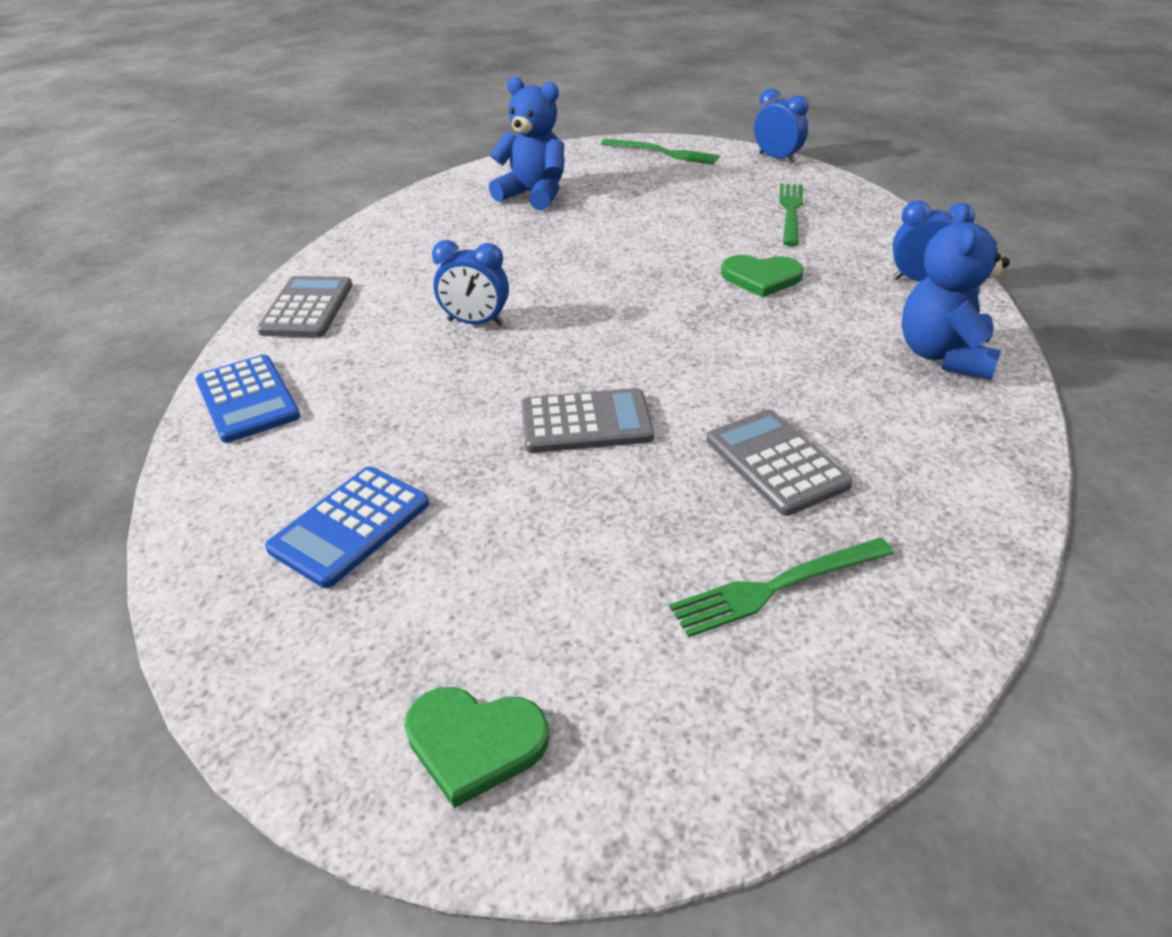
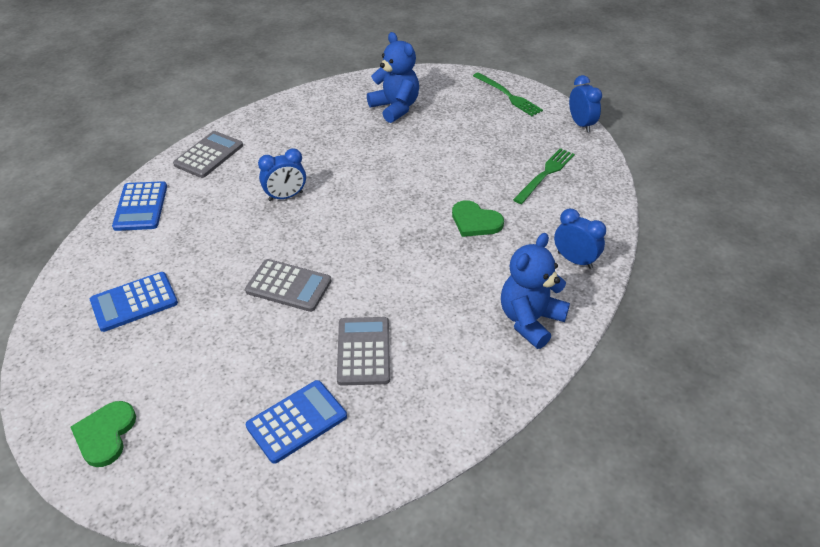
camera: 25 degrees right, 5 degrees up
green heart [405,687,549,808] -> green heart turned 60 degrees clockwise [71,401,136,467]
blue clock [432,240,509,326] -> blue clock turned 60 degrees counterclockwise [258,148,306,201]
green fork [669,538,894,638] -> blue calculator [246,380,347,464]

